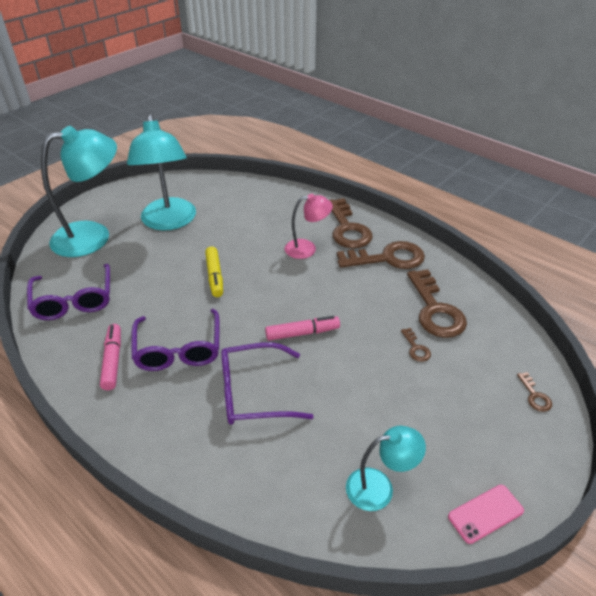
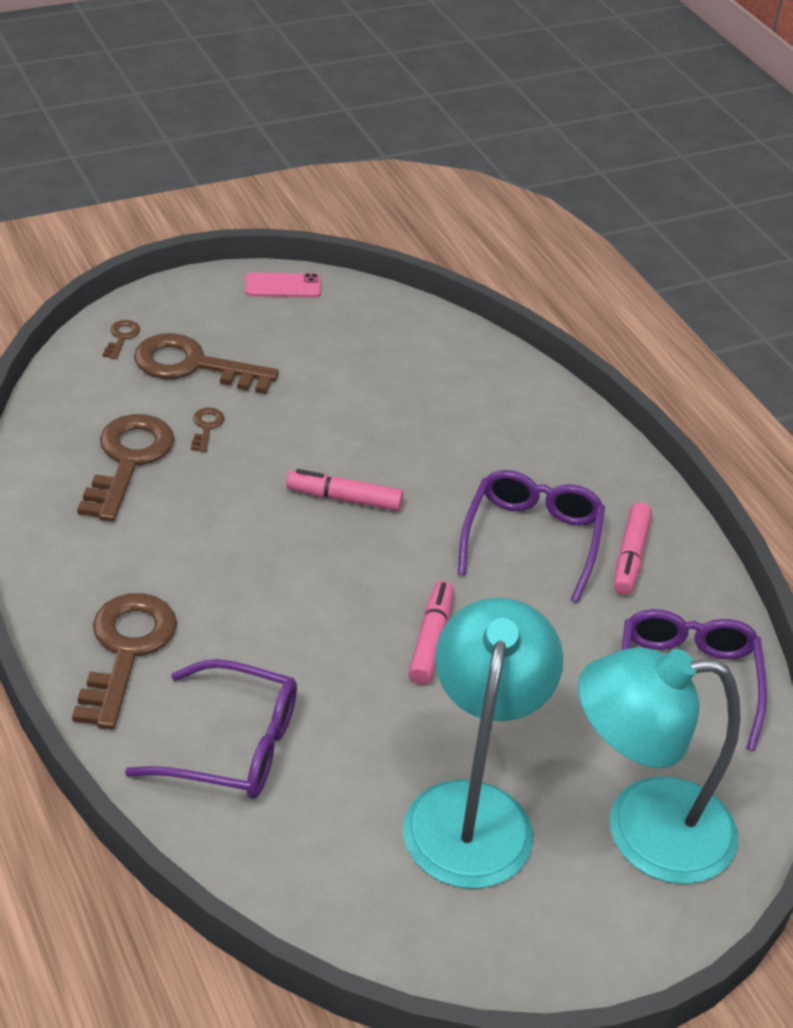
camera: 160 degrees left, 0 degrees up
yellow marker [205,247,223,297] -> pink marker [408,581,454,685]
purple glasses [221,342,314,425] -> purple glasses moved to [125,659,297,799]
pink lamp [285,194,333,259] -> none
brown key [337,241,425,269] -> brown key moved to [134,333,279,394]
turquoise lamp [346,426,426,511] -> none

